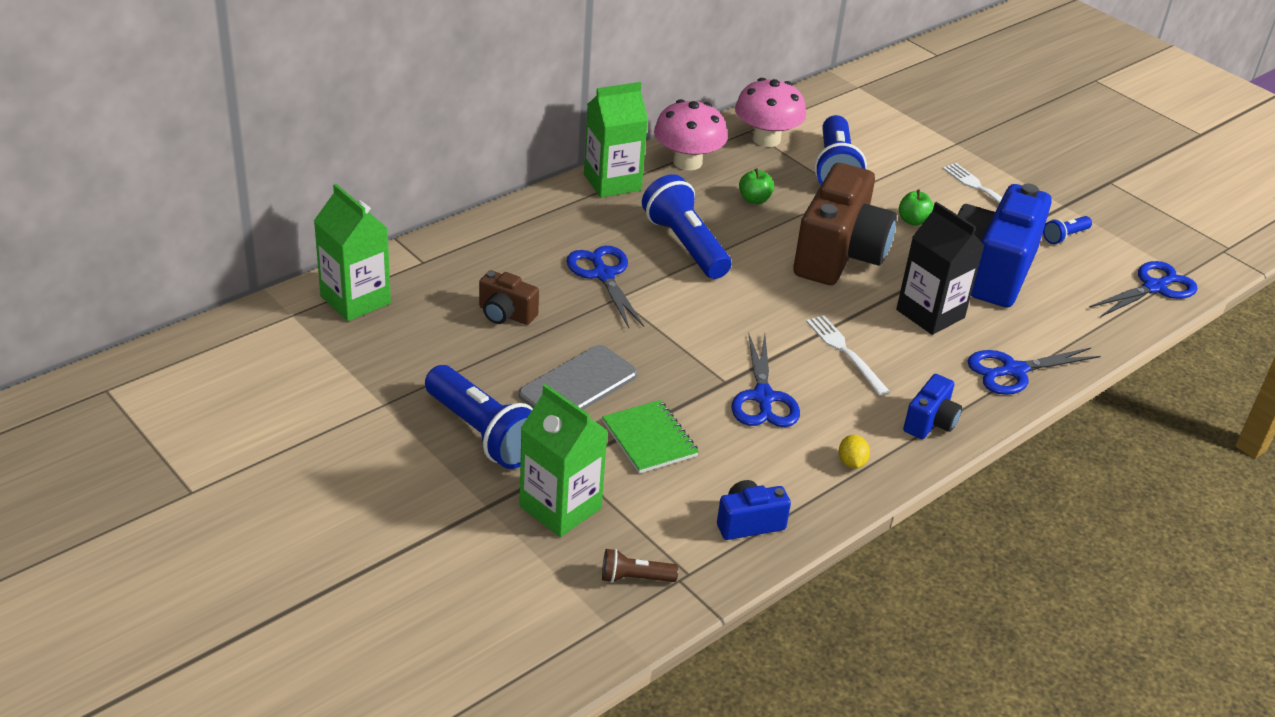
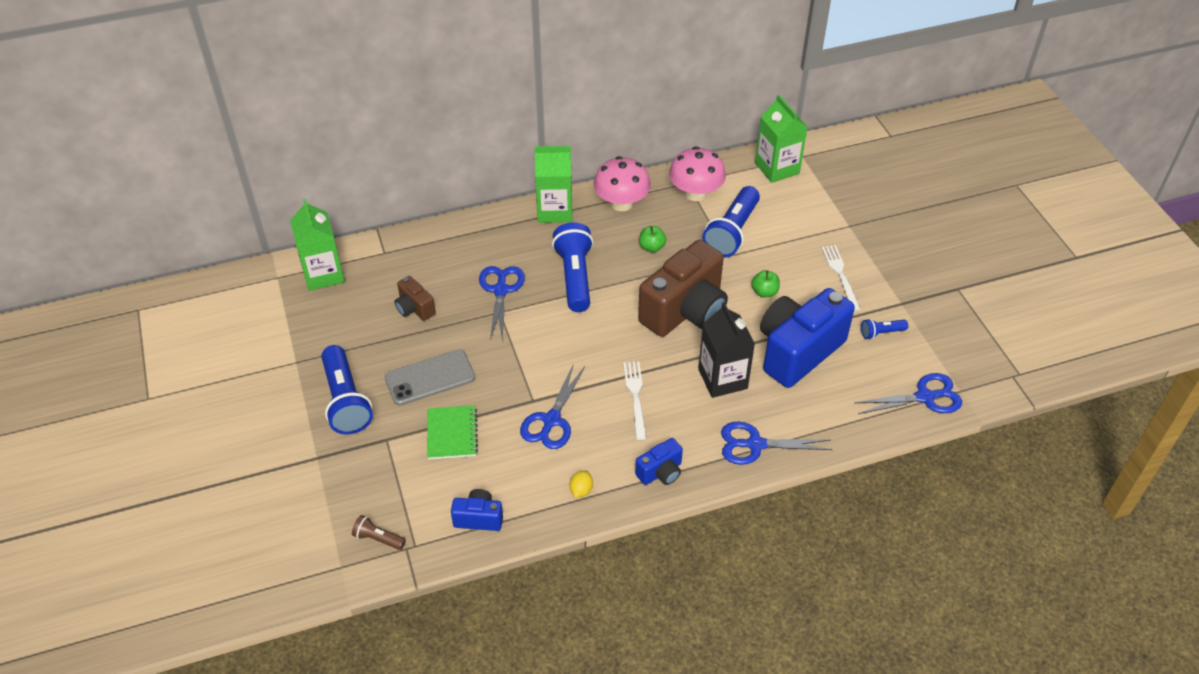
camera: 25 degrees right, 10 degrees up
green carton [519,384,608,537] -> green carton moved to [755,94,808,183]

